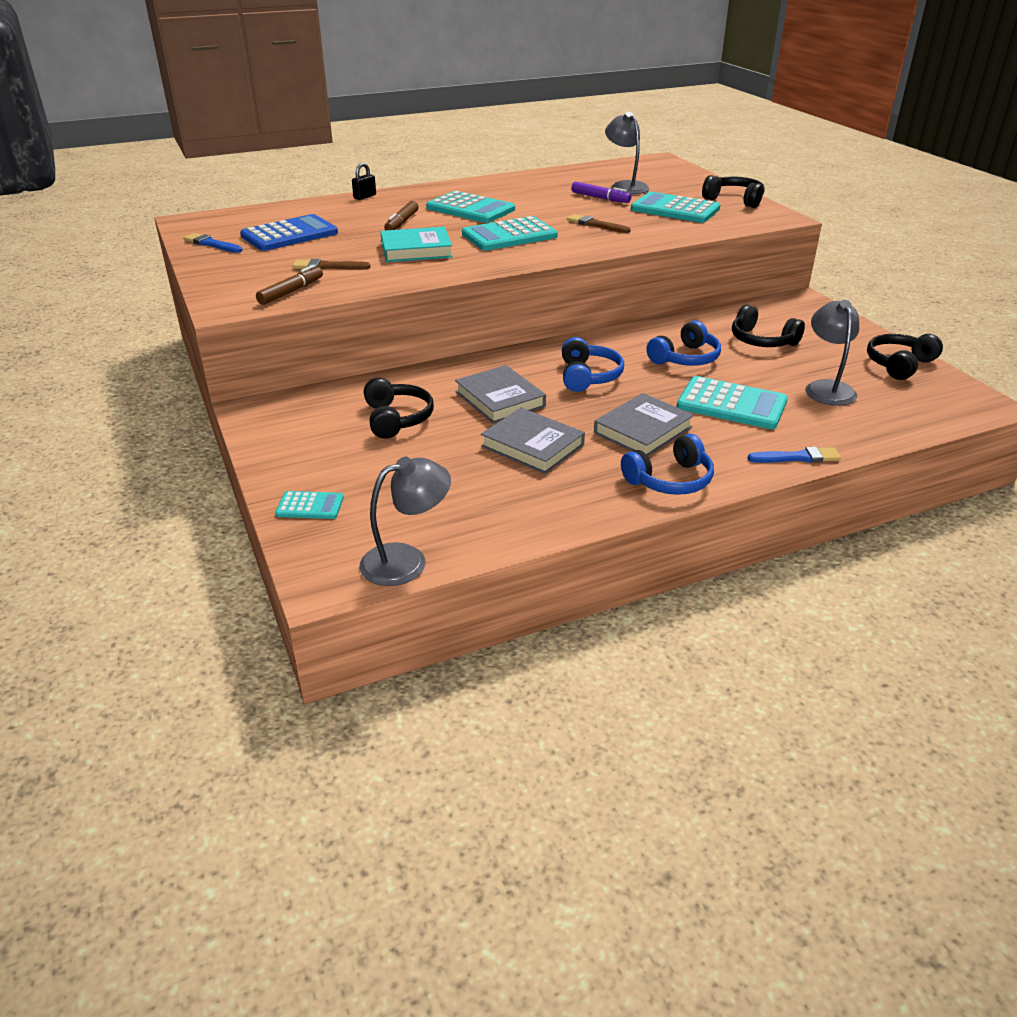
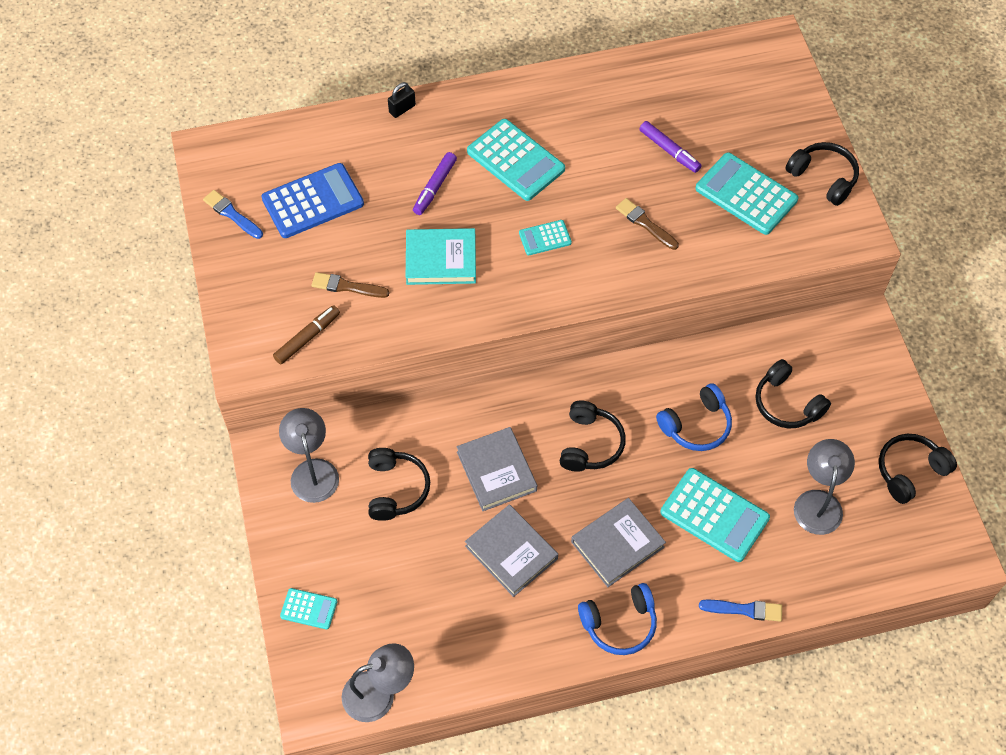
camera: 10 degrees right, 25 degrees up
brown marker [384,201,419,230] -> purple marker [413,152,457,215]
turquoise calculator [462,216,558,251] -> turquoise calculator [519,220,572,256], size x0.52
blue headphones [562,337,624,392] -> black headphones [560,400,626,472]
grey lamp [605,112,649,194] -> grey lamp moved to [279,408,339,503]

